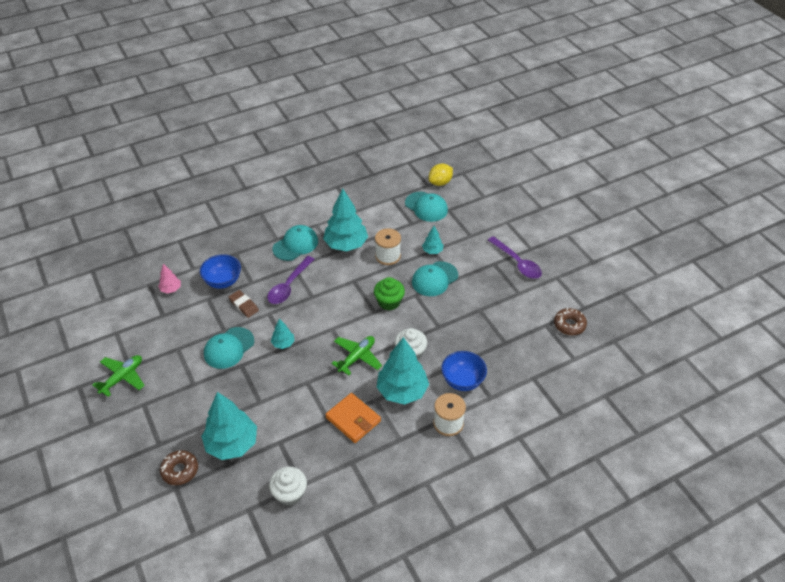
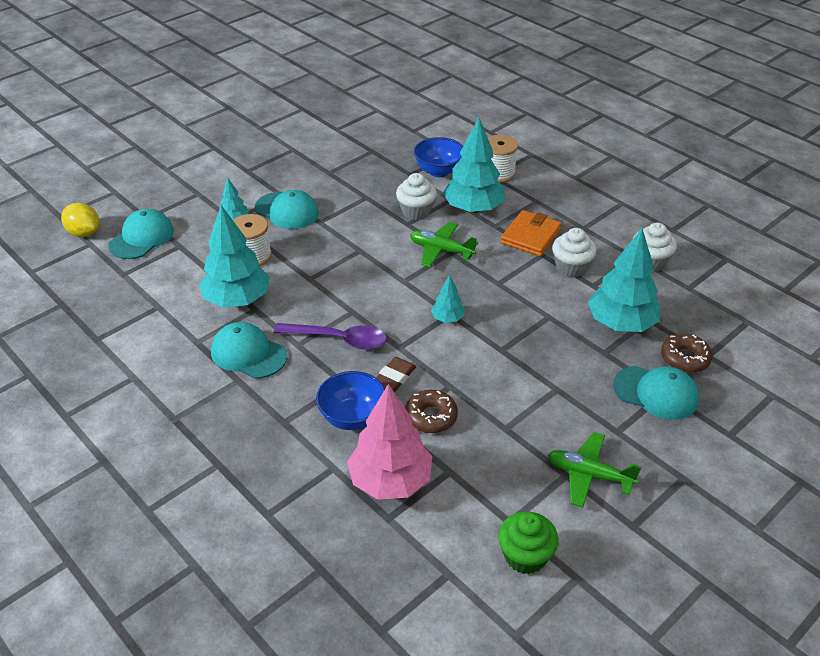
camera: 105 degrees left, 5 degrees down
pink tree [158,264,181,294] -> pink tree [347,384,432,500], size x2.08
turquoise cap [204,327,254,369] -> turquoise cap moved to [613,366,699,420]
green cupcake [374,277,405,310] -> green cupcake moved to [498,511,559,574]
purple spoon [488,236,542,279] -> none
brown donut [554,308,587,335] -> brown donut moved to [405,390,458,433]
none -> white cupcake [552,228,597,277]

